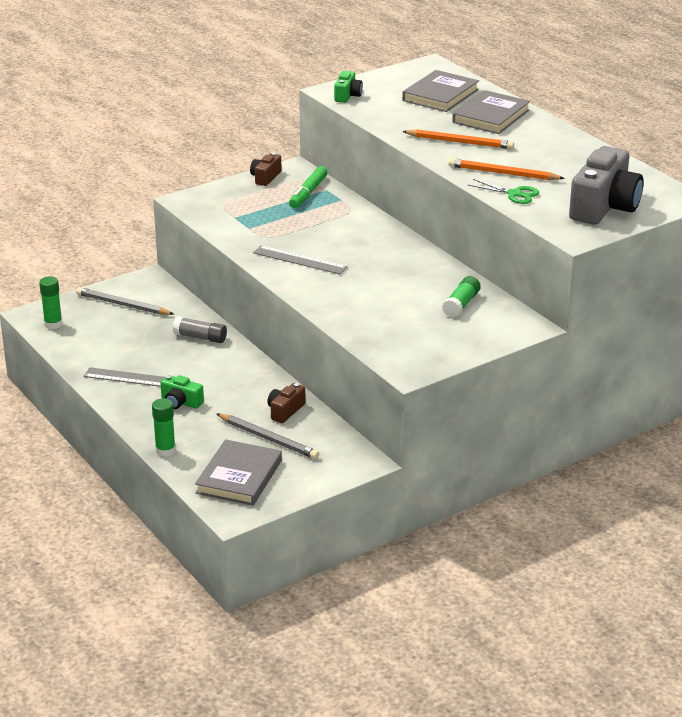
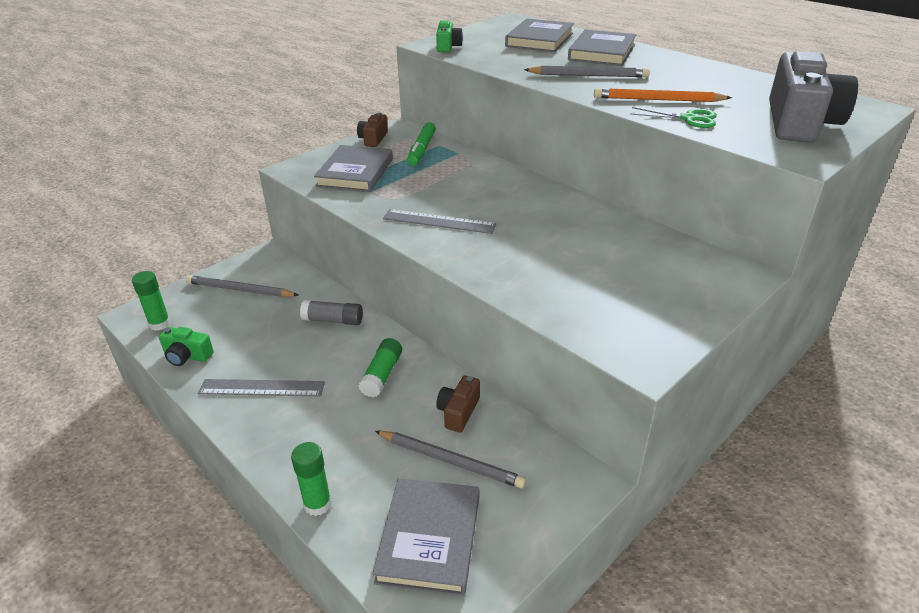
camera: 10 degrees left, 5 degrees up
green camera [160,375,204,409] -> green camera moved to [159,327,214,366]
orange pencil [402,129,514,149] -> grey pencil [524,66,650,77]
green glue stick [442,276,481,317] -> green glue stick moved to [358,338,402,397]
none -> grey book [314,145,393,192]

